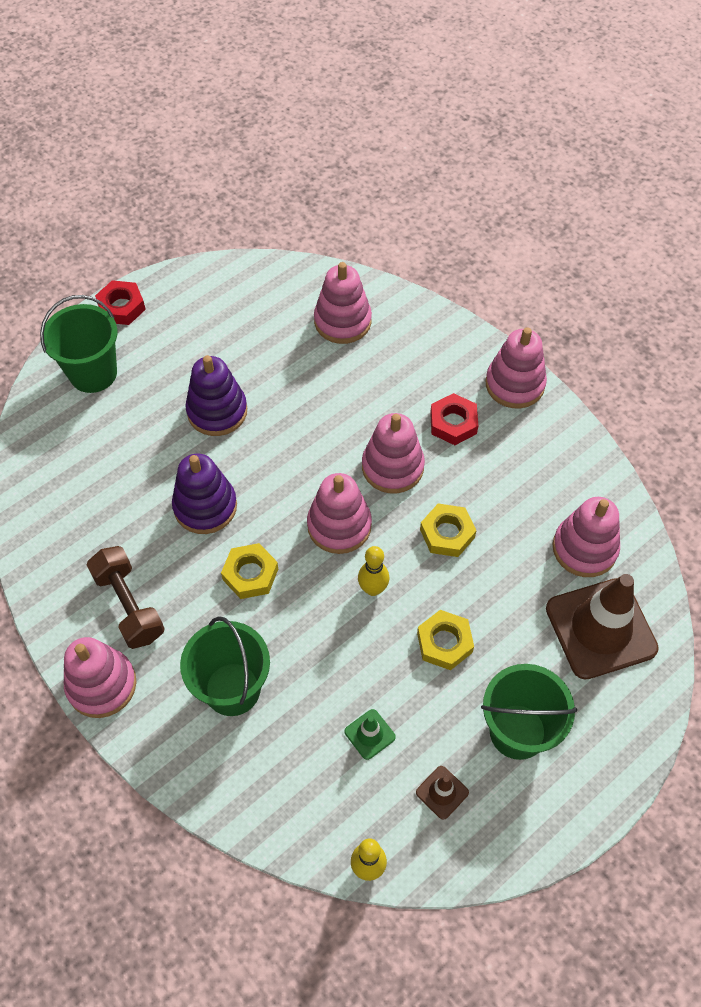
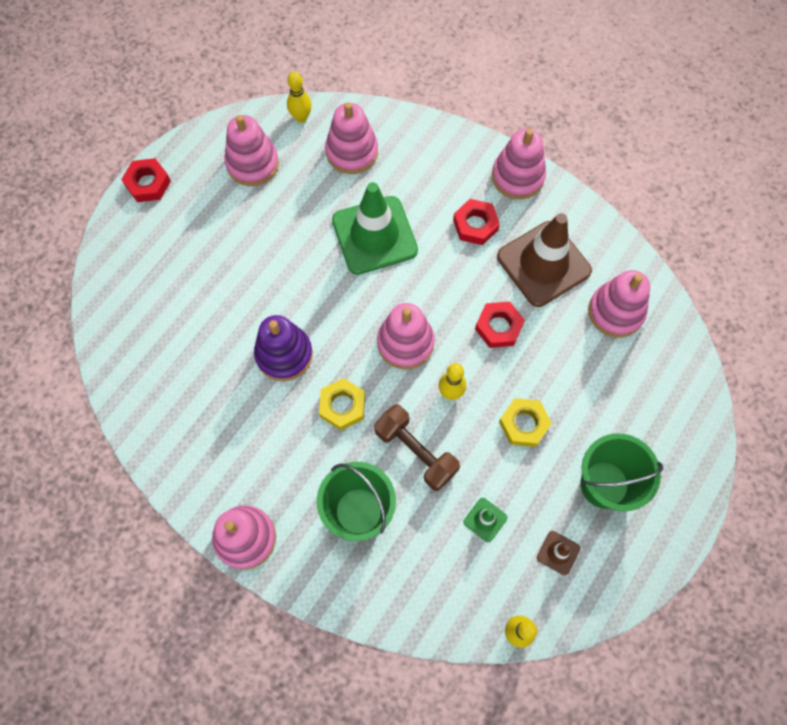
camera: 15 degrees left, 10 degrees up
green bucket [40,295,117,393] -> none
brown dumbbell [86,546,165,649] -> brown dumbbell moved to [374,404,460,491]
purple stacking toy [185,355,247,436] -> none
pink stacking toy [362,413,425,494] -> pink stacking toy moved to [225,115,279,186]
yellow nut [420,504,477,557] -> red nut [475,301,525,348]
brown traffic cone [546,574,659,680] -> brown traffic cone moved to [497,213,592,307]
none -> yellow bowling pin [287,71,312,123]
none -> green traffic cone [332,182,418,275]

